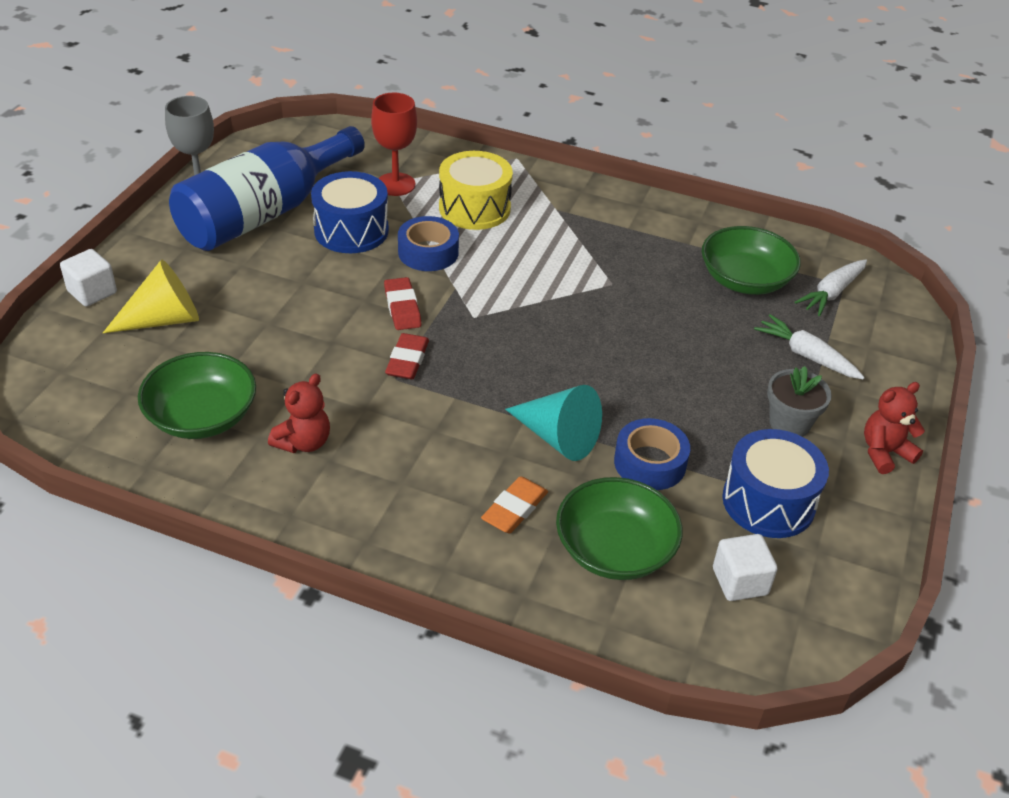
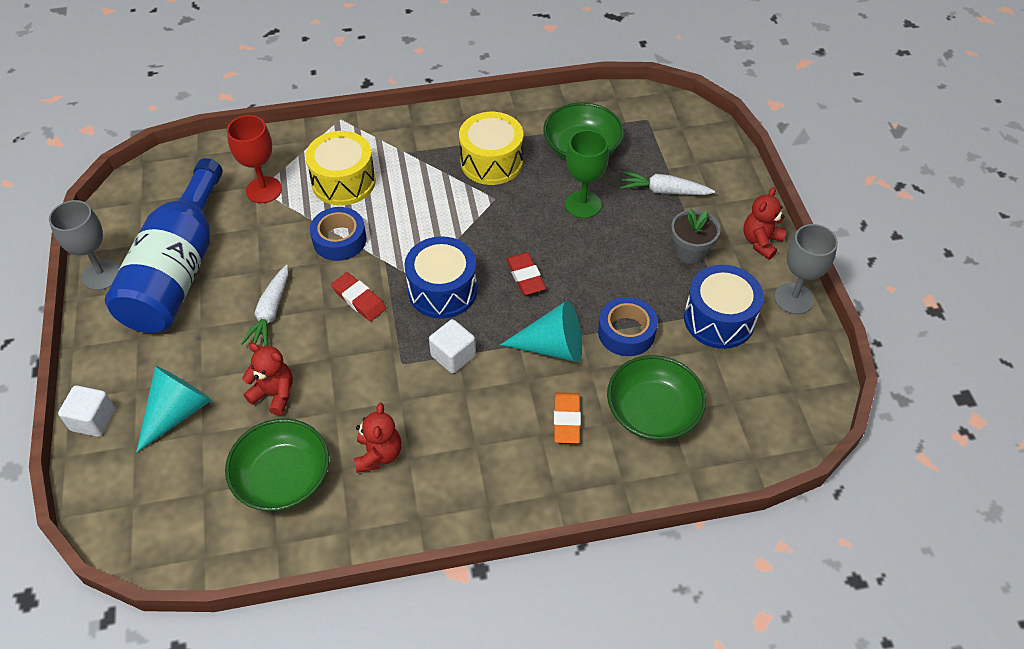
camera: 30 degrees left, 10 degrees up
yellow cone [103,260,199,333] -> turquoise cone [136,366,212,452]
blue drum [311,171,389,253] -> blue drum moved to [404,236,477,319]
red eraser [385,333,429,379] -> red eraser moved to [506,252,546,295]
white cube [713,534,778,601] -> white cube moved to [429,319,476,373]
white carrot [795,260,867,316] -> white carrot moved to [241,265,288,346]
none -> red teddy bear [242,343,293,416]
none -> yellow drum [459,112,523,185]
none -> green goblet [565,130,609,218]
none -> grey goblet [774,224,838,314]

